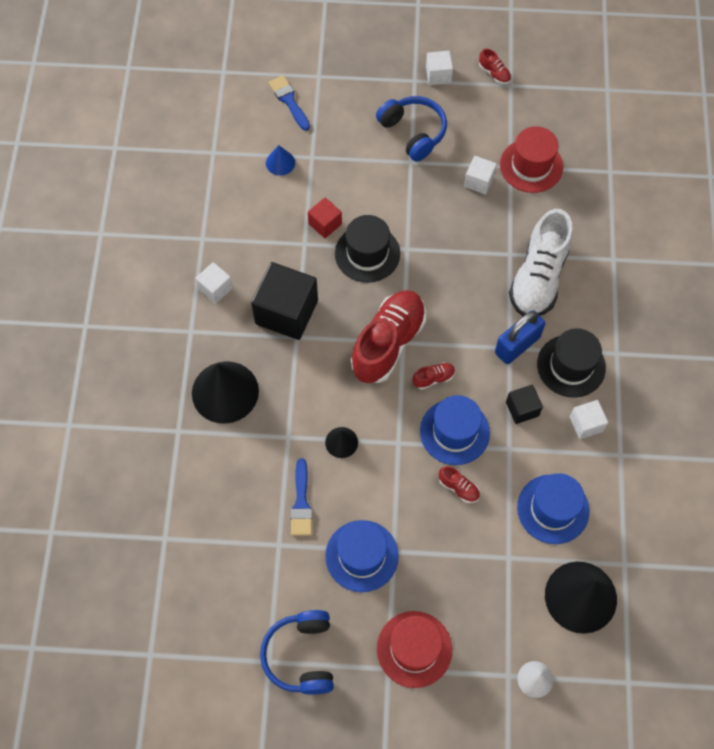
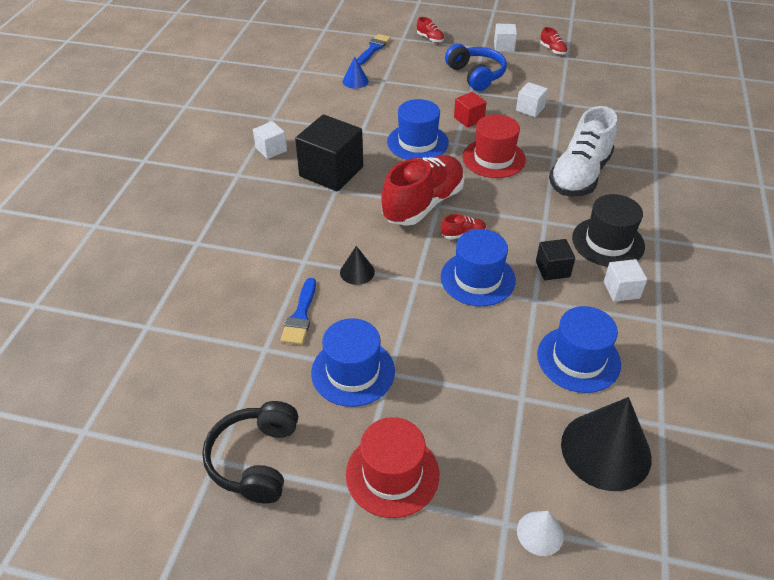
camera: 10 degrees right, 20 degrees down
black cone [192,361,259,424] -> none
blue headphones [260,610,334,695] -> black headphones [202,401,298,504]
blue brush [269,75,310,131] -> blue brush turned 45 degrees clockwise [357,34,391,65]
red cube [308,198,342,238] -> red cube moved to [454,92,487,128]
black hat [335,215,400,283] -> blue hat [387,99,449,160]
red shoe [439,466,480,503] -> red shoe moved to [417,17,444,43]
blue padlock [495,310,545,364] -> none
red hat [500,126,563,193] -> red hat moved to [462,114,526,178]

